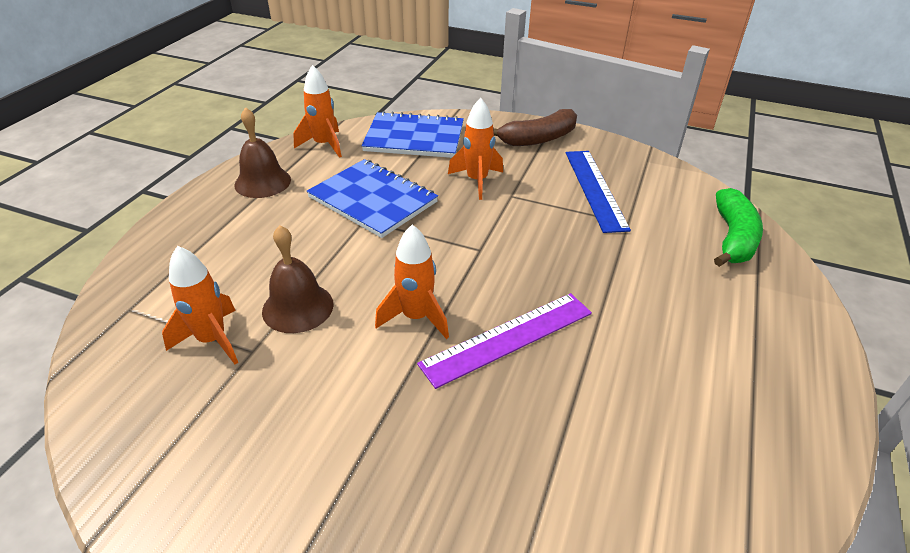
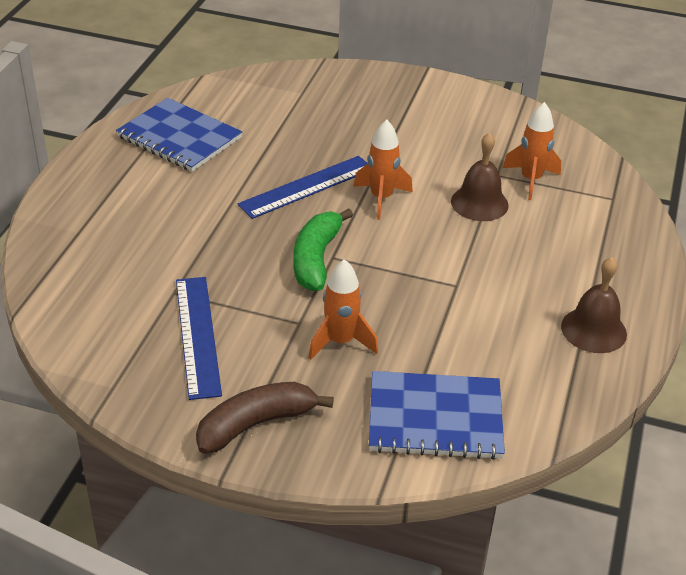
camera: 175 degrees right, 0 degrees up
orange rocket [294,65,342,158] -> none
blue notebook [307,159,438,238] -> blue notebook moved to [116,98,242,172]
purple ruler [417,293,592,389] -> blue ruler [237,156,368,219]
green banana [714,188,763,267] -> green banana moved to [293,208,353,291]

